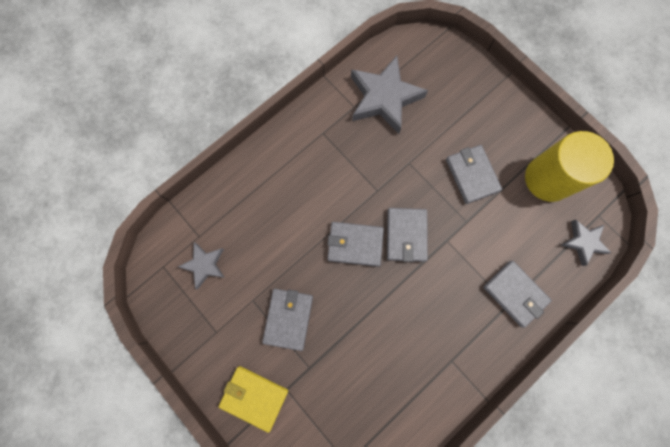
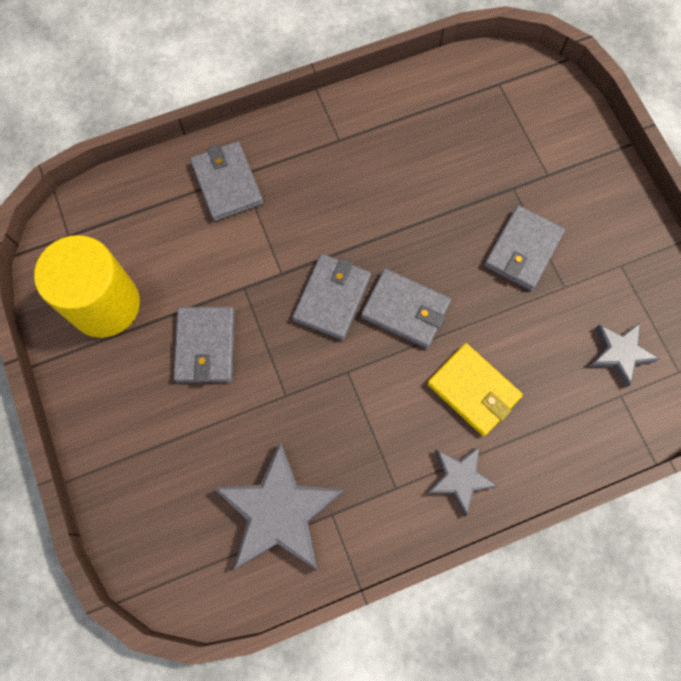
camera: 160 degrees left, 5 degrees down
yellow wallet [219,366,288,433] -> yellow wallet moved to [427,343,523,436]
grey star [561,220,611,266] -> grey star moved to [428,446,498,516]

